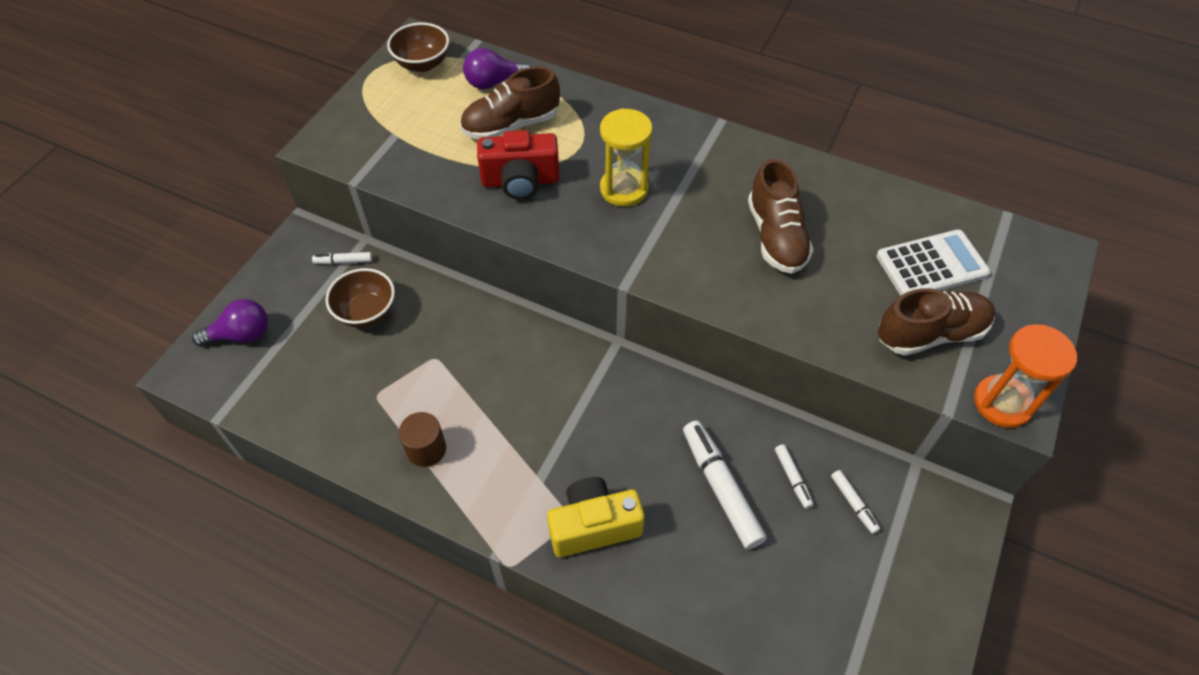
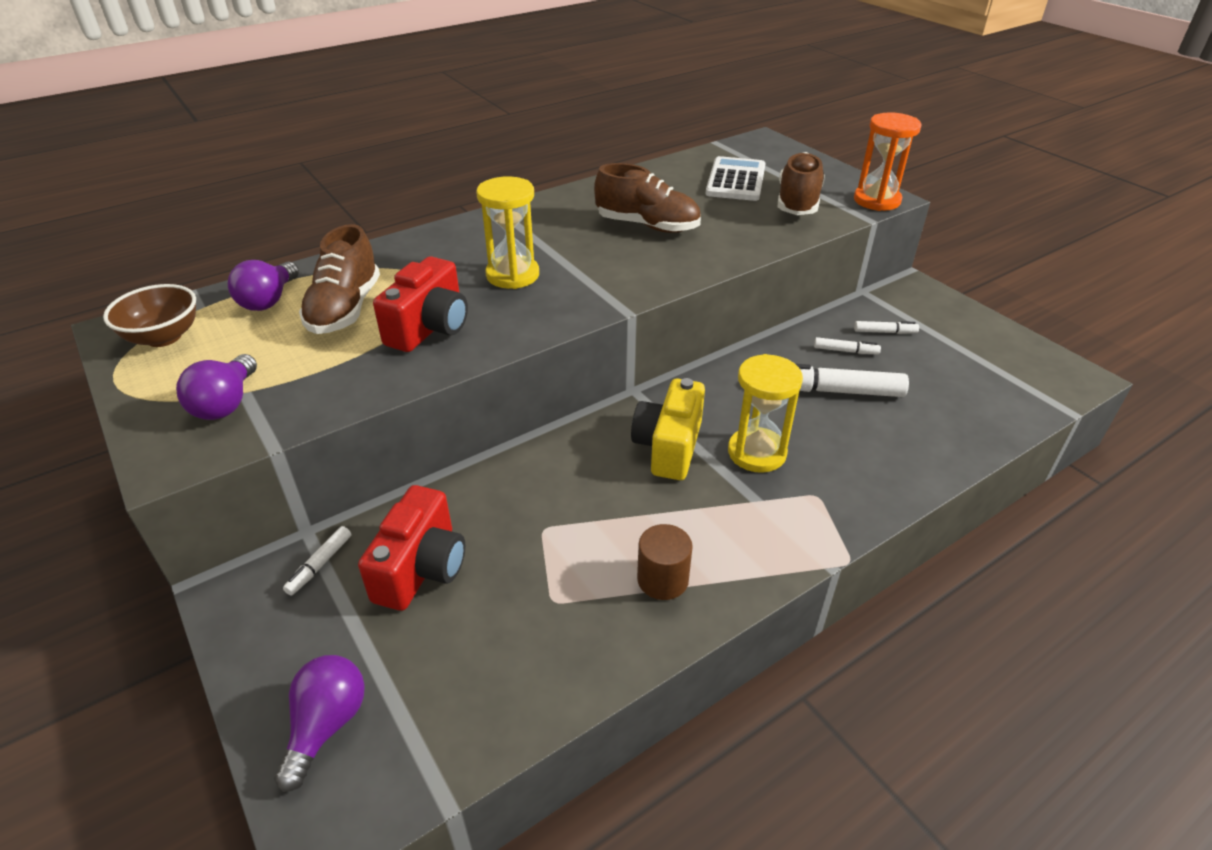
camera: 60 degrees left, 15 degrees down
brown bowl [325,268,395,328] -> red camera [358,485,465,611]
yellow camera [547,477,645,557] -> yellow camera moved to [631,378,705,480]
none -> purple light bulb [176,354,257,420]
none -> yellow hourglass [728,354,803,473]

